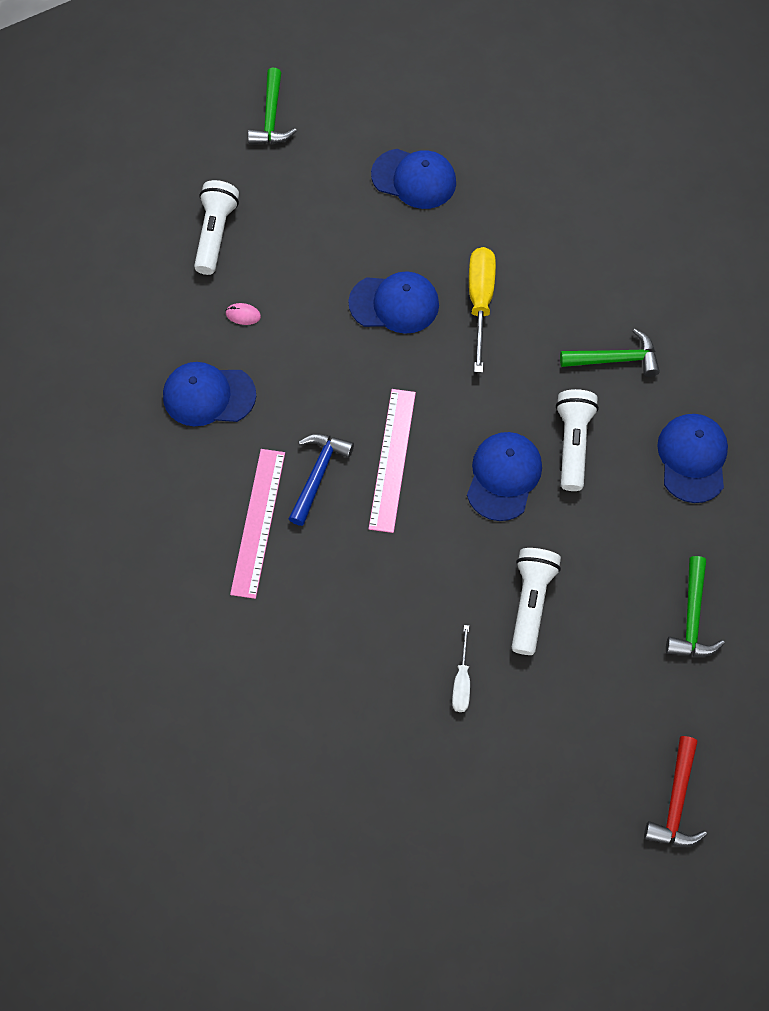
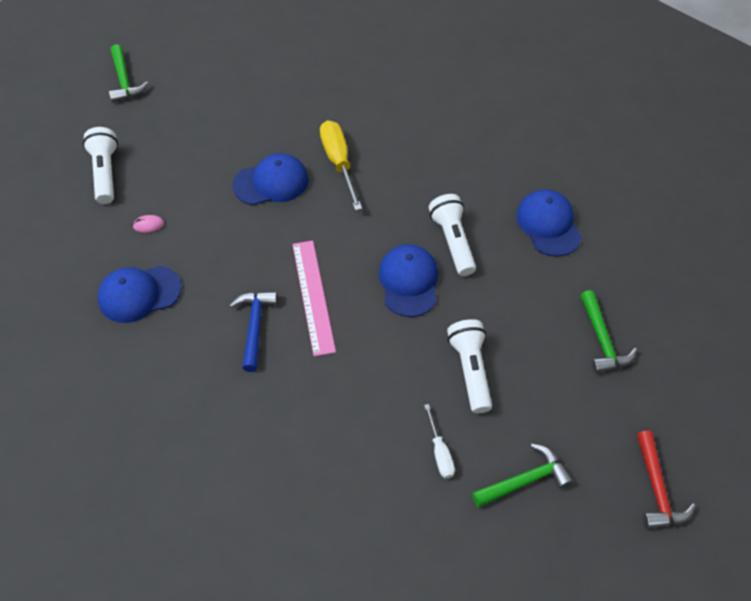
camera: 20 degrees left, 10 degrees down
pink ruler [230,449,285,599] -> none
blue cap [371,149,456,209] -> none
green hammer [560,329,660,377] -> green hammer moved to [472,444,573,508]

